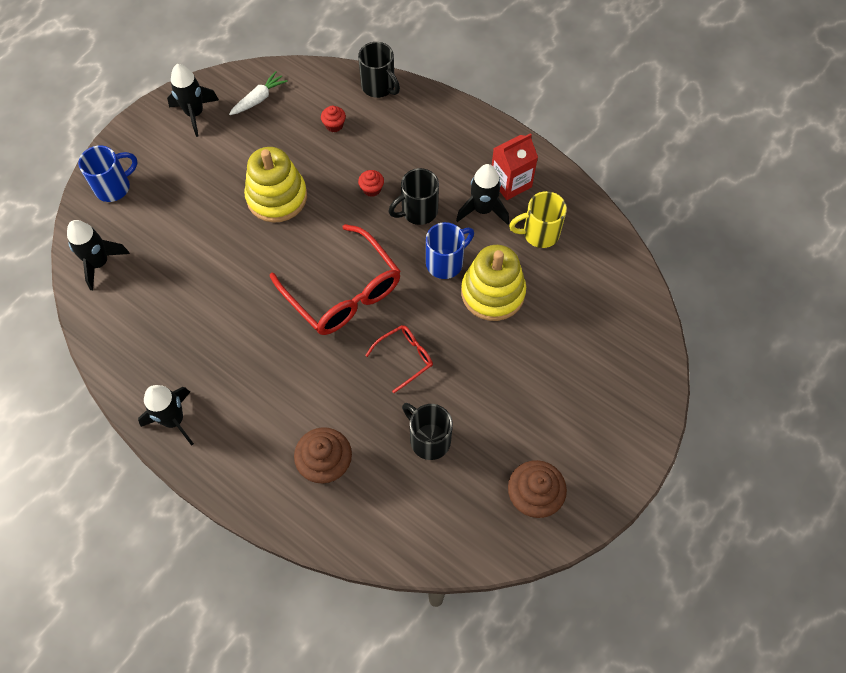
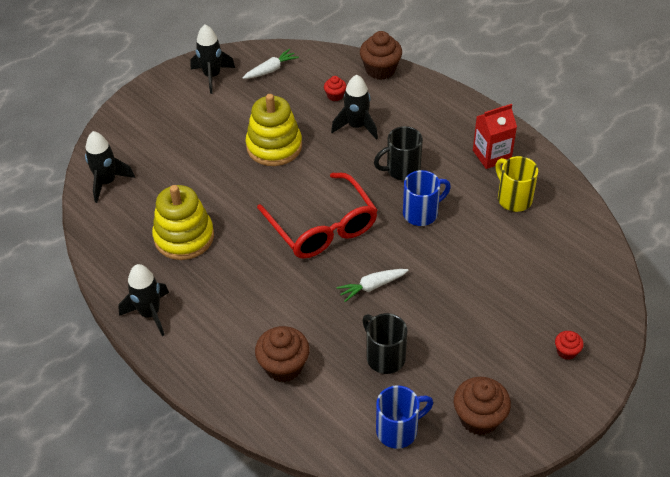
camera: 10 degrees right, 15 degrees down
blue mug [78,145,138,202] -> blue mug moved to [376,385,433,449]
black mug [358,42,400,98] -> brown cupcake [360,31,402,80]
red cupcake [358,170,384,197] -> red cupcake moved to [555,331,584,360]
red glasses [365,325,433,393] -> white carrot [336,269,409,302]
black rocket [456,164,509,225] -> black rocket moved to [331,74,378,140]
yellow stacking toy [461,245,526,321] -> yellow stacking toy moved to [152,185,214,260]
yellow mug [509,191,567,248] -> yellow mug turned 60 degrees clockwise [495,156,538,212]

